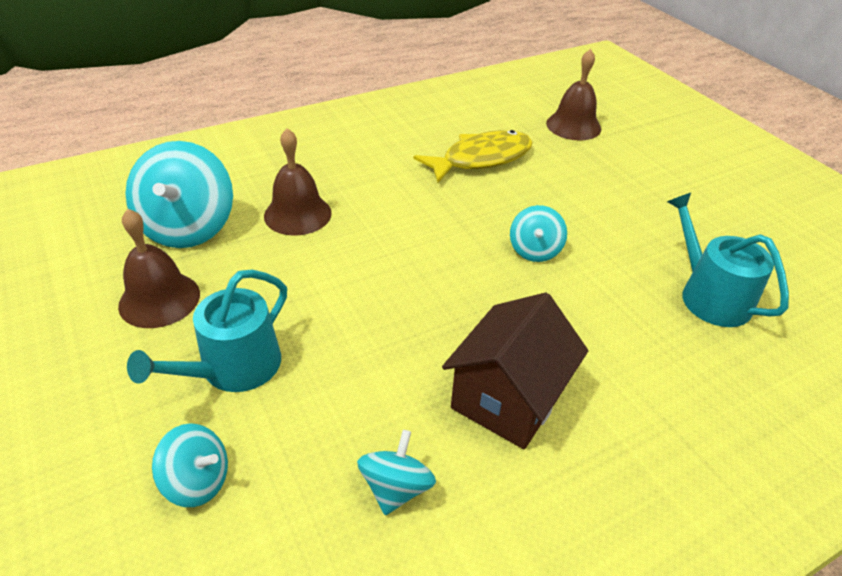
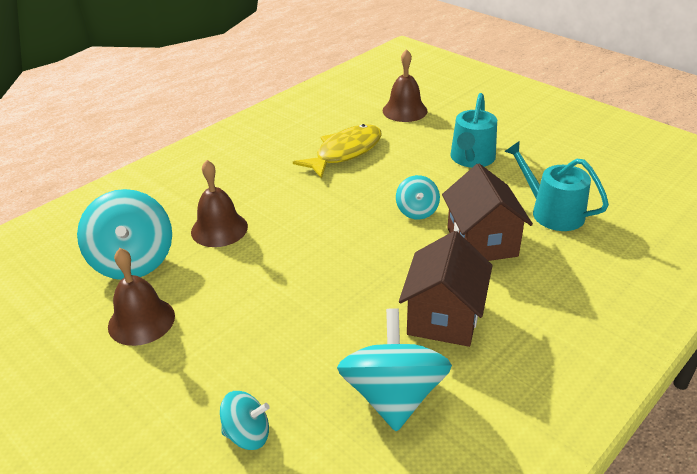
camera: 15 degrees left, 5 degrees down
turquoise watering can [127,269,287,392] -> turquoise watering can moved to [450,93,497,168]
turquoise spinning top [357,430,436,515] -> turquoise spinning top [337,308,452,432], size x1.87
none -> brown house [442,164,533,261]

